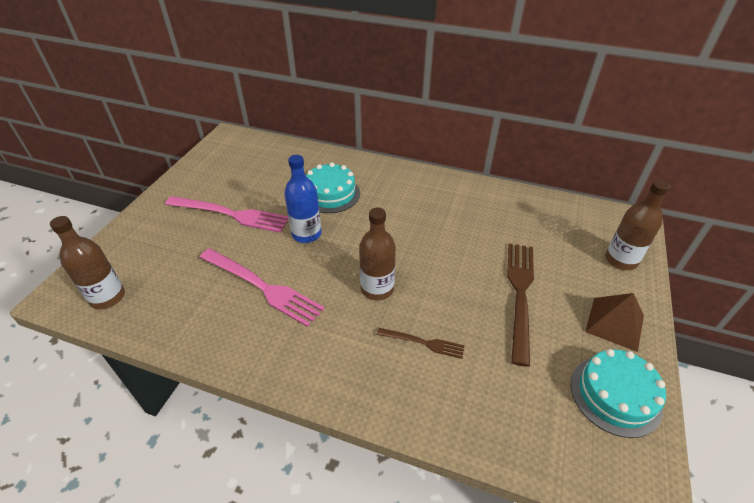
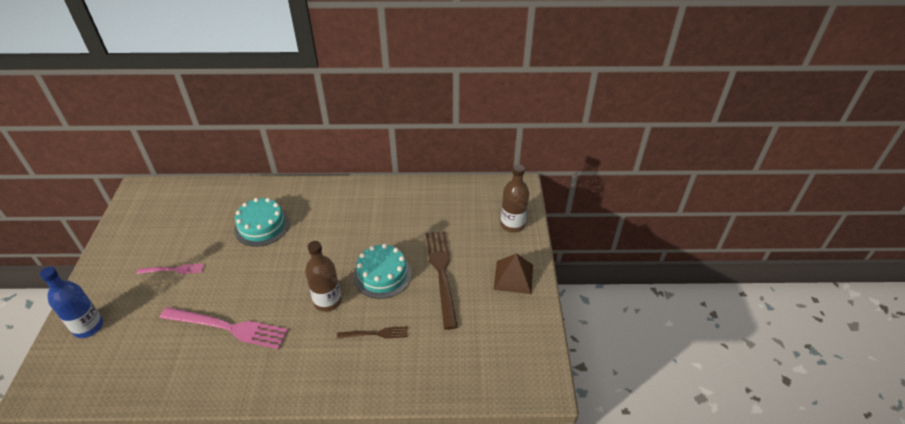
camera: 20 degrees left, 0 degrees up
brown bottle [50,216,125,309] -> none
pink fork [165,196,289,233] -> pink fork [137,264,204,274], size x0.53
blue bottle [284,155,321,243] -> blue bottle moved to [40,267,103,338]
turquoise cake [571,349,666,438] -> turquoise cake moved to [353,244,412,299]

